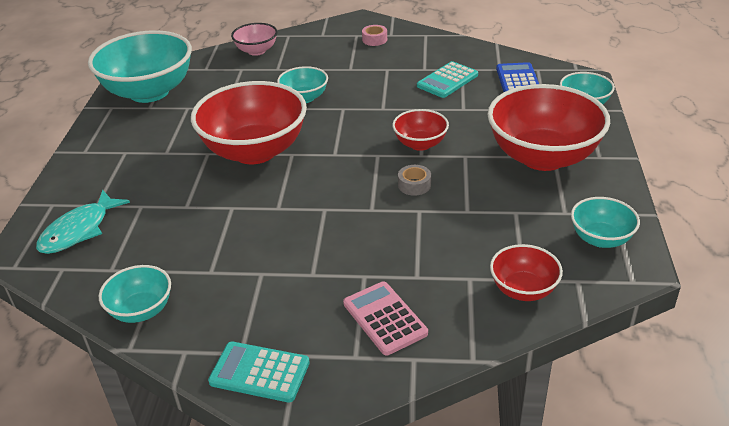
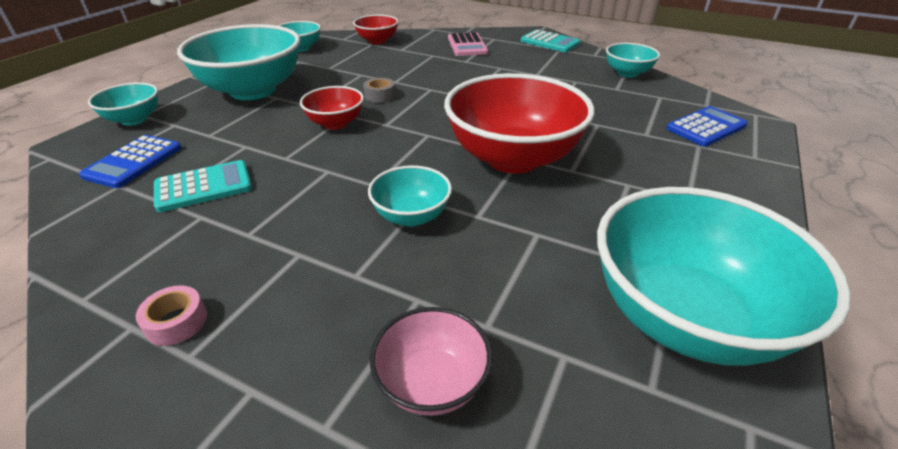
camera: 160 degrees left, 0 degrees up
turquoise fish [36,190,130,254] -> blue calculator [666,106,748,147]
red bowl [487,84,610,171] -> turquoise bowl [177,24,300,100]

